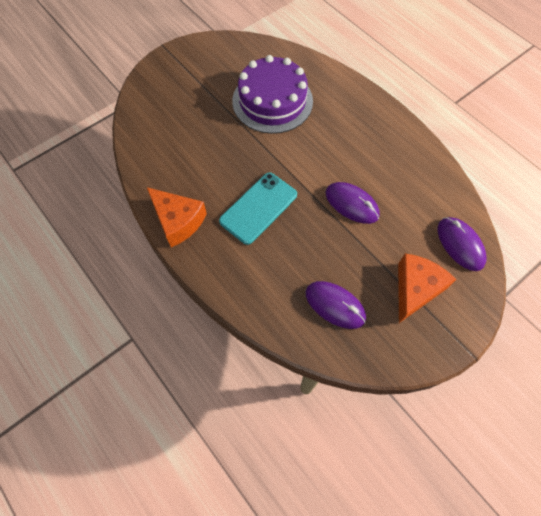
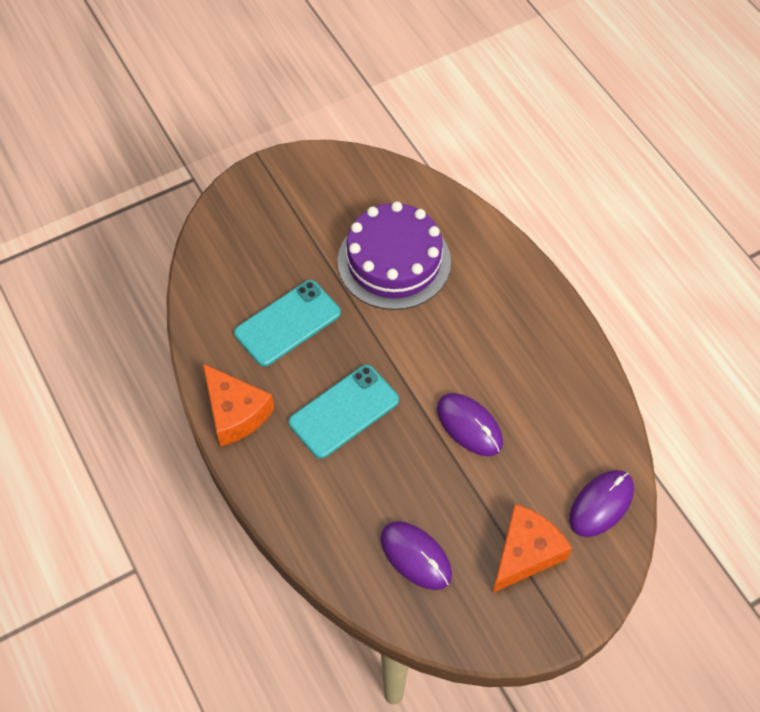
camera: 10 degrees right, 5 degrees down
purple mouse [438,217,487,271] -> purple mouse turned 60 degrees clockwise [569,470,634,537]
none -> turquoise phone [234,280,341,367]

